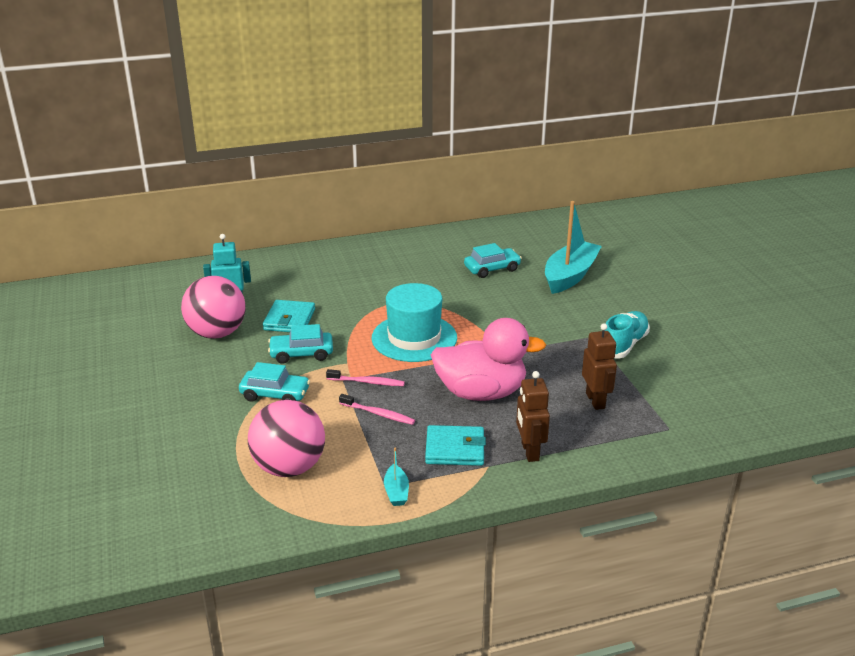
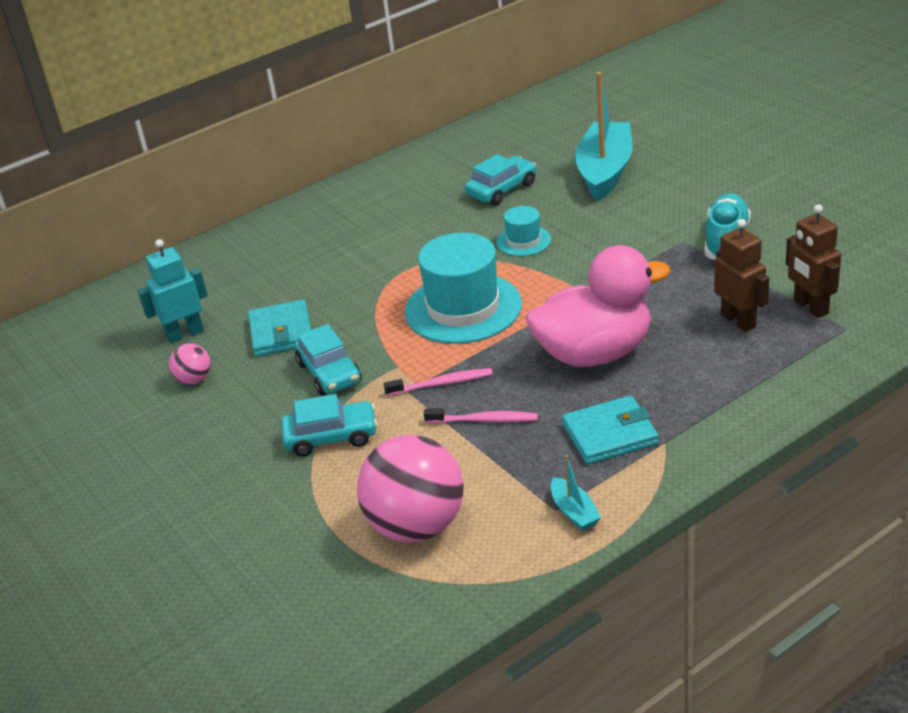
camera: 15 degrees left, 5 degrees up
pink ball [181,276,246,339] -> pink ball [169,343,211,385], size x0.46
turquoise car [268,324,333,364] -> turquoise car turned 90 degrees counterclockwise [295,324,362,395]
brown robot [516,371,550,462] -> brown robot moved to [786,204,841,318]
none -> turquoise hat [496,206,551,256]

